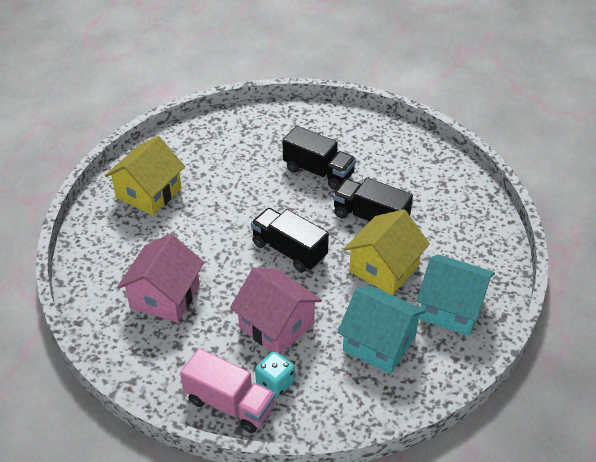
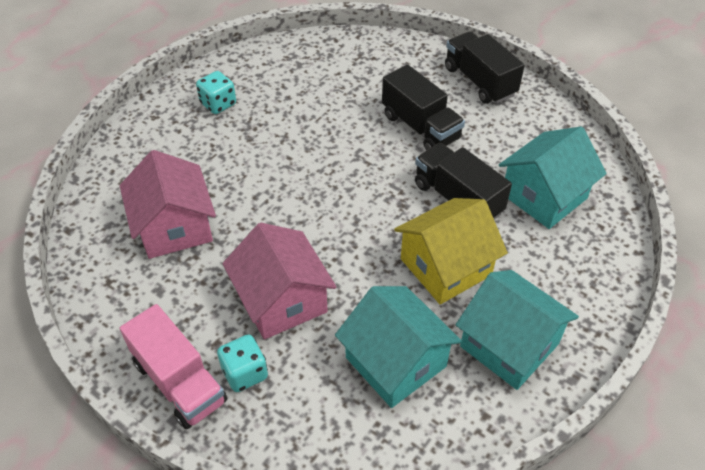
camera: 20 degrees right, 5 degrees up
yellow house [105,136,185,215] -> turquoise dice [196,71,236,114]
pink house [117,234,204,322] -> pink house turned 60 degrees counterclockwise [120,150,216,259]
black truck [251,208,329,272] -> black truck moved to [445,31,525,104]
none -> turquoise house [499,127,606,229]

